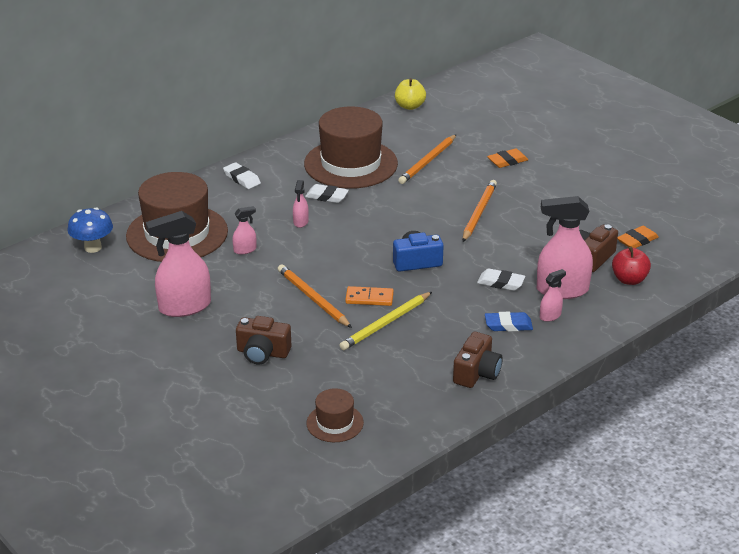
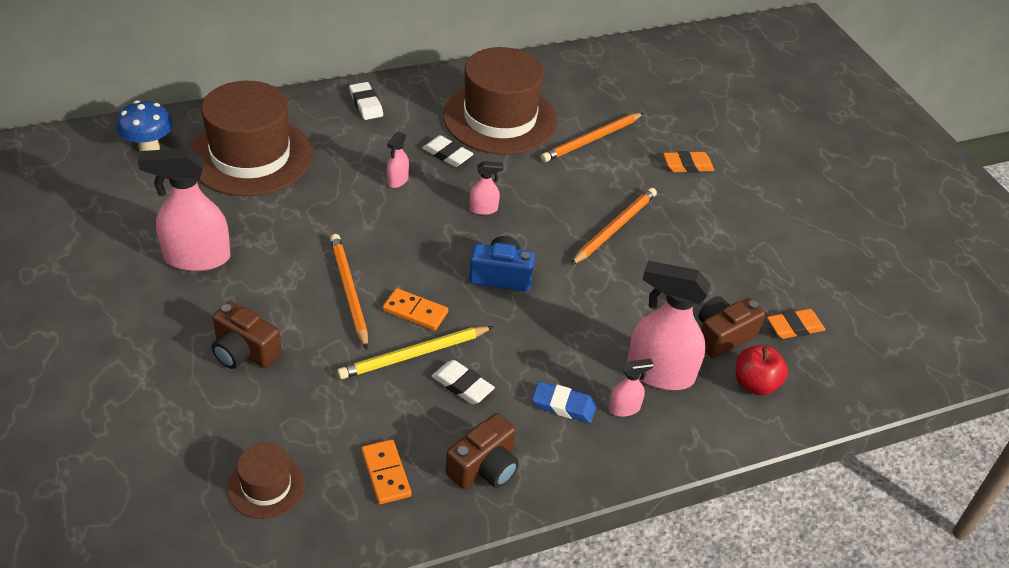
camera: 15 degrees right, 10 degrees up
pink spray bottle [232,206,256,254] -> pink spray bottle moved to [469,161,503,215]
yellow apple [395,78,426,110] -> none
white eraser [477,268,525,291] -> white eraser moved to [432,360,495,404]
none -> orange domino [361,439,412,504]

